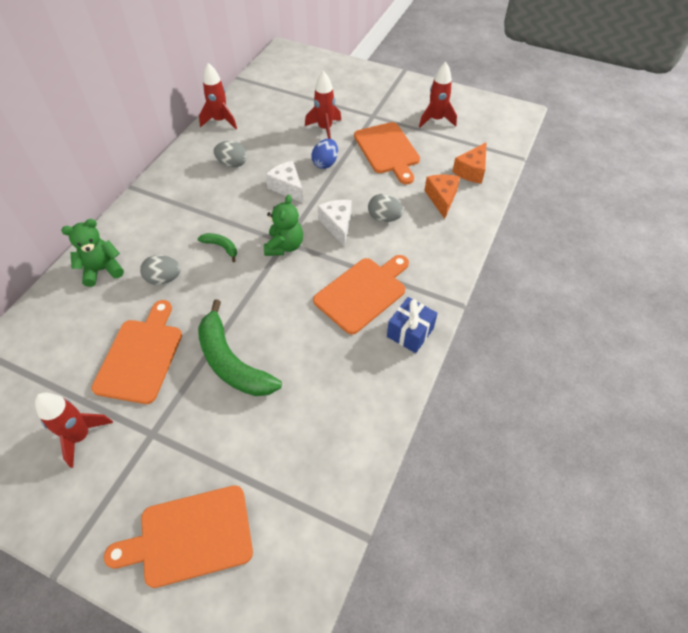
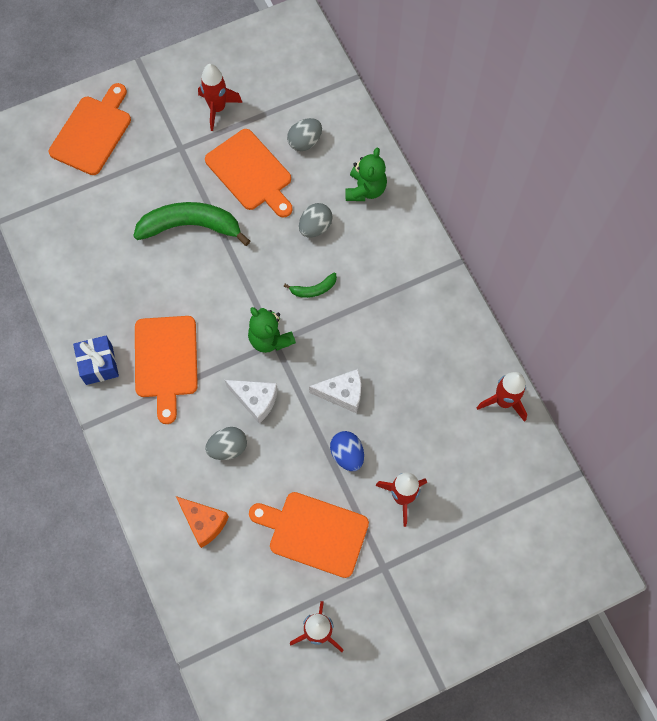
camera: 130 degrees right, 15 degrees up
grey egg [213,141,247,167] -> grey egg moved to [287,118,322,151]
orange cheese [452,142,487,184] -> none

